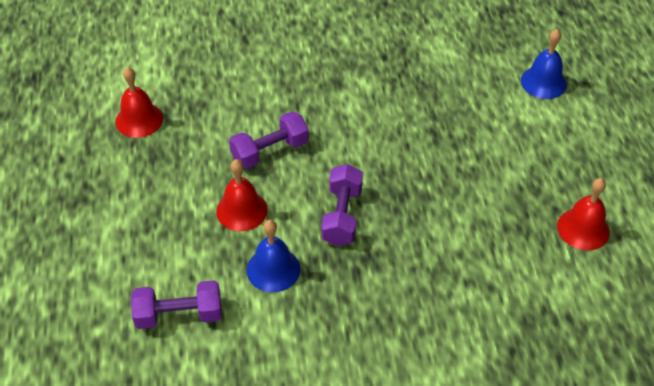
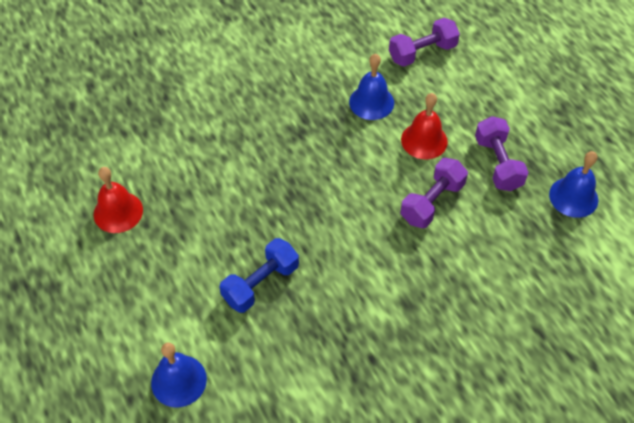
camera: 160 degrees right, 5 degrees up
red bell [115,67,163,138] -> blue bell [549,151,598,218]
purple dumbbell [321,164,363,246] -> purple dumbbell moved to [475,116,528,191]
none -> blue dumbbell [220,238,299,313]

